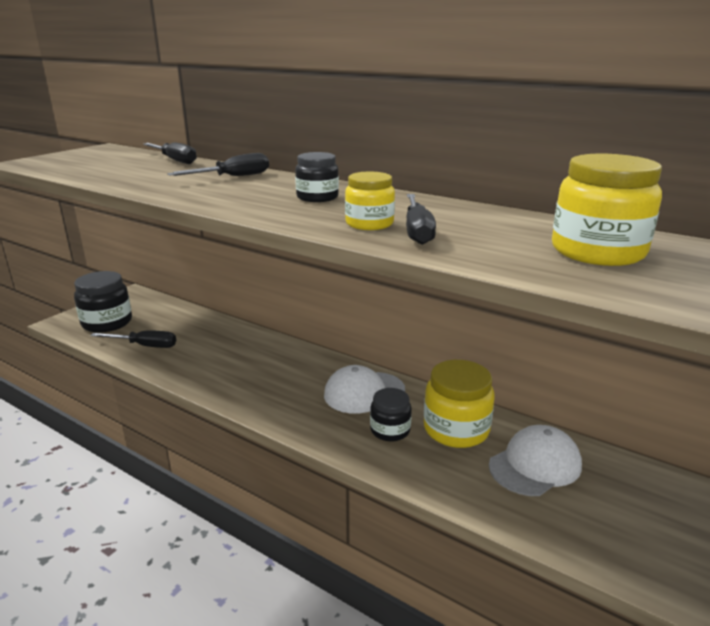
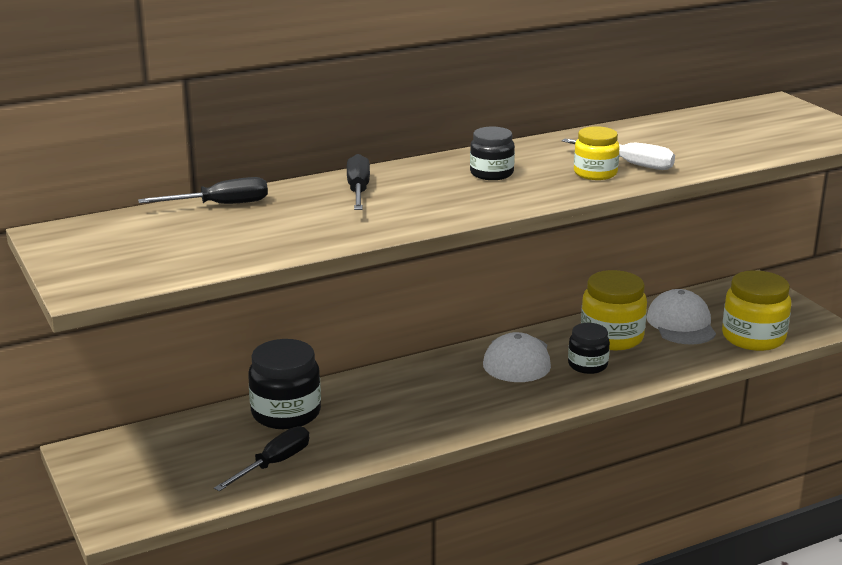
camera: 60 degrees left, 0 degrees up
black jar [74,271,132,333] -> black jar moved to [248,339,321,429]
black screwdriver [406,194,436,245] -> white screwdriver [562,138,675,170]
yellow jar [552,154,662,266] -> yellow jar moved to [722,270,791,351]

